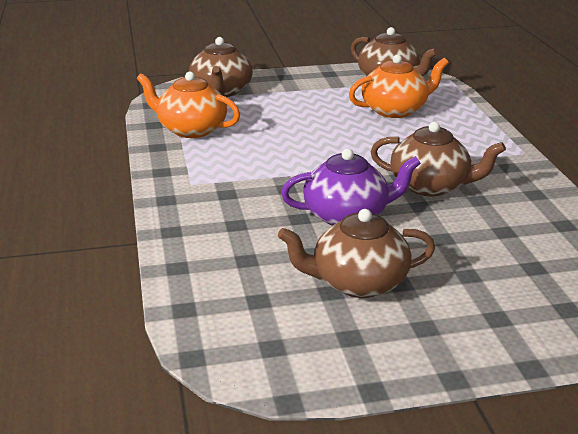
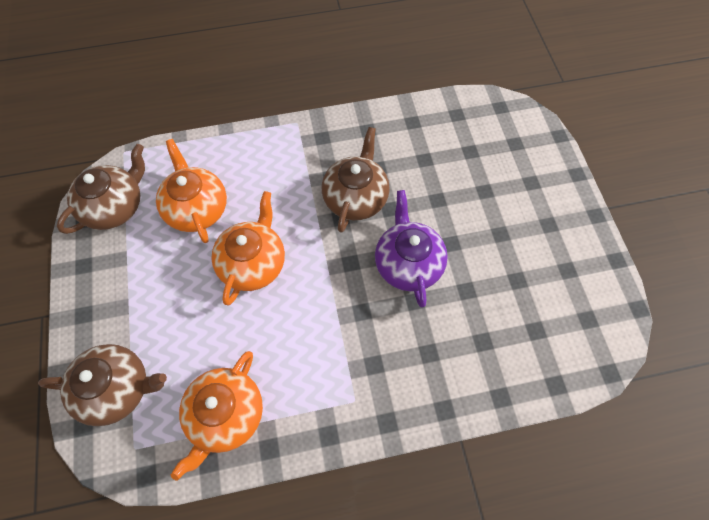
camera: 90 degrees left, 35 degrees up
brown teapot [278,209,435,298] -> none
none -> orange teapot [211,191,285,306]

